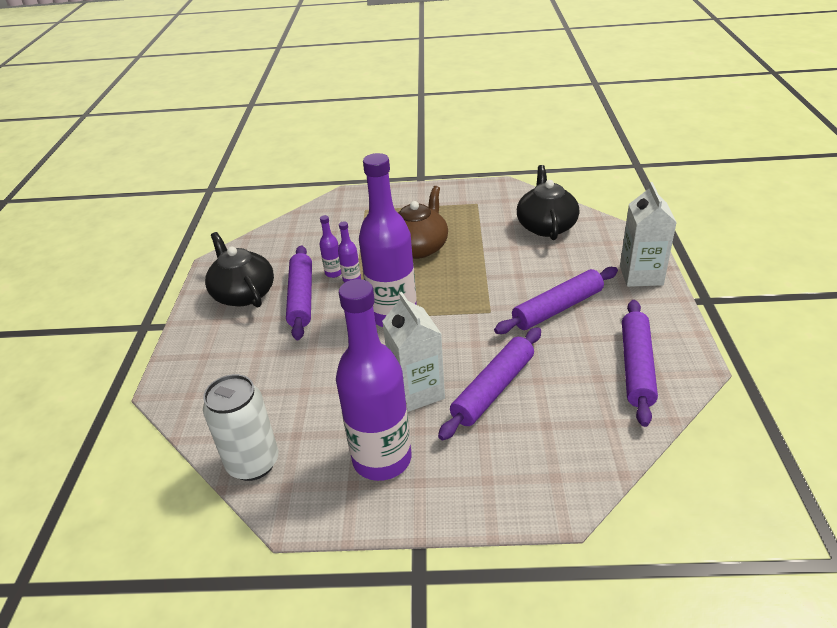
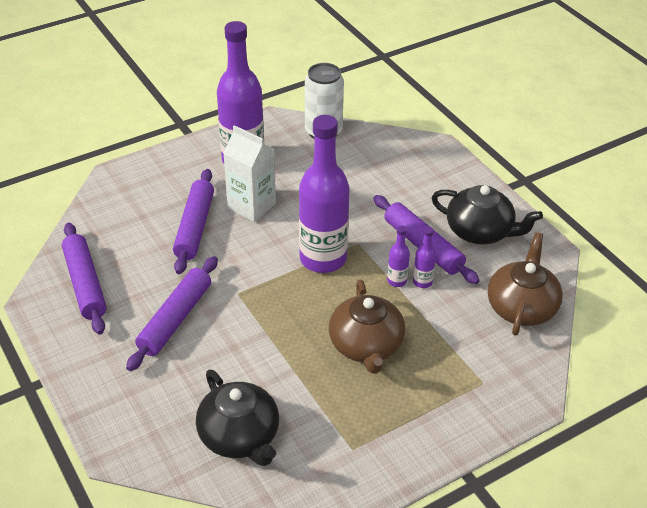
camera: 145 degrees right, 5 degrees up
white carton [620,182,677,287] -> none
none -> brown teapot [488,232,563,336]

